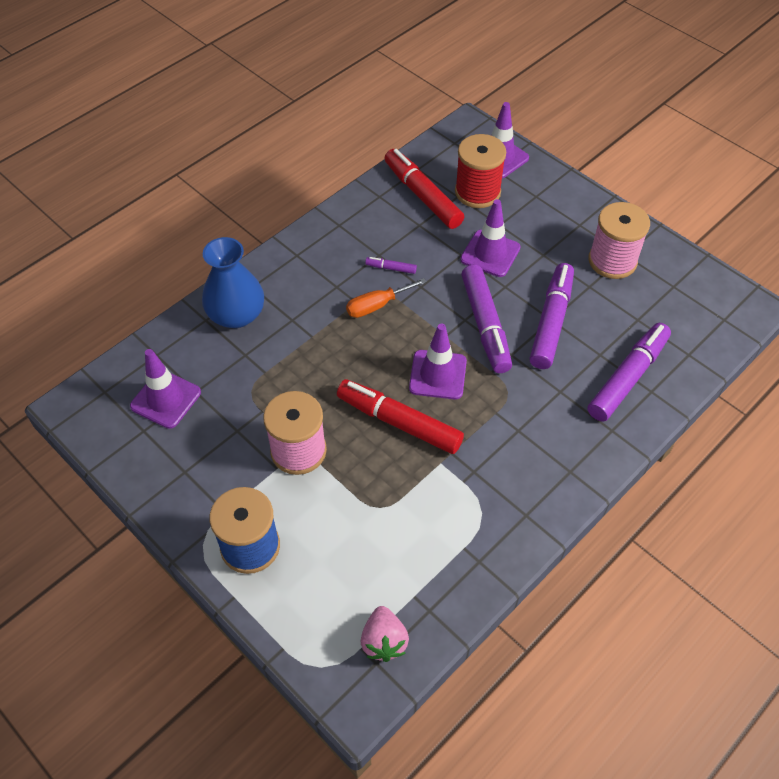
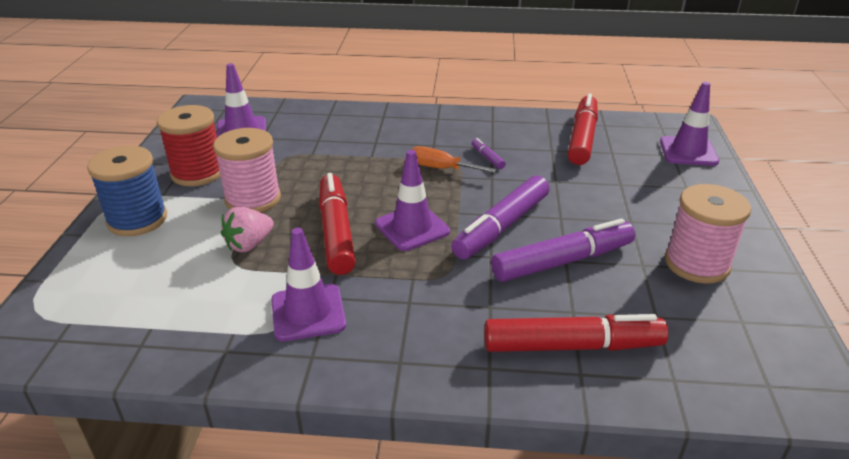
camera: 50 degrees right, 20 degrees down
blue vase [202,237,264,328] -> none
pink strawberry [361,606,409,662] -> pink strawberry moved to [221,207,274,252]
red spool [455,134,506,208] -> red spool moved to [157,105,221,186]
purple traffic cone [460,199,521,277] -> purple traffic cone moved to [271,228,346,341]
purple marker [588,323,671,422] -> red marker [484,314,668,352]

